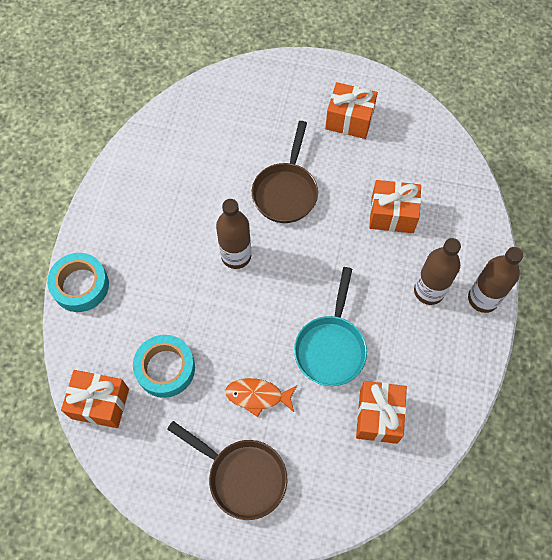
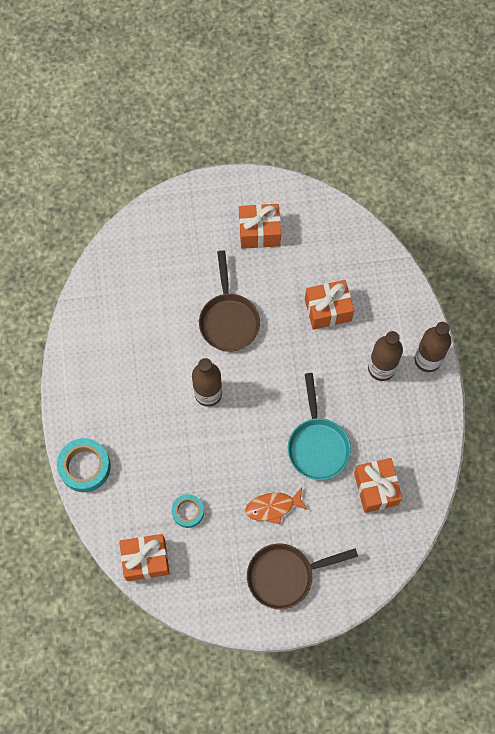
camera: 20 degrees left, 5 degrees up
turquoise tape [133,335,195,398] -> turquoise tape [172,494,204,528], size x0.62
brown pan [167,421,287,520] -> brown pan turned 150 degrees clockwise [247,543,358,609]

